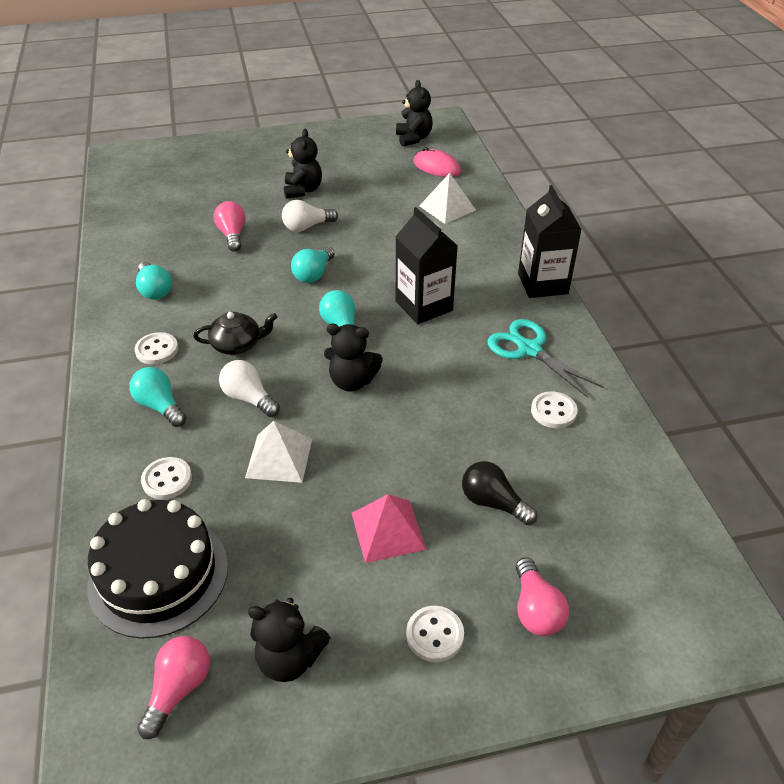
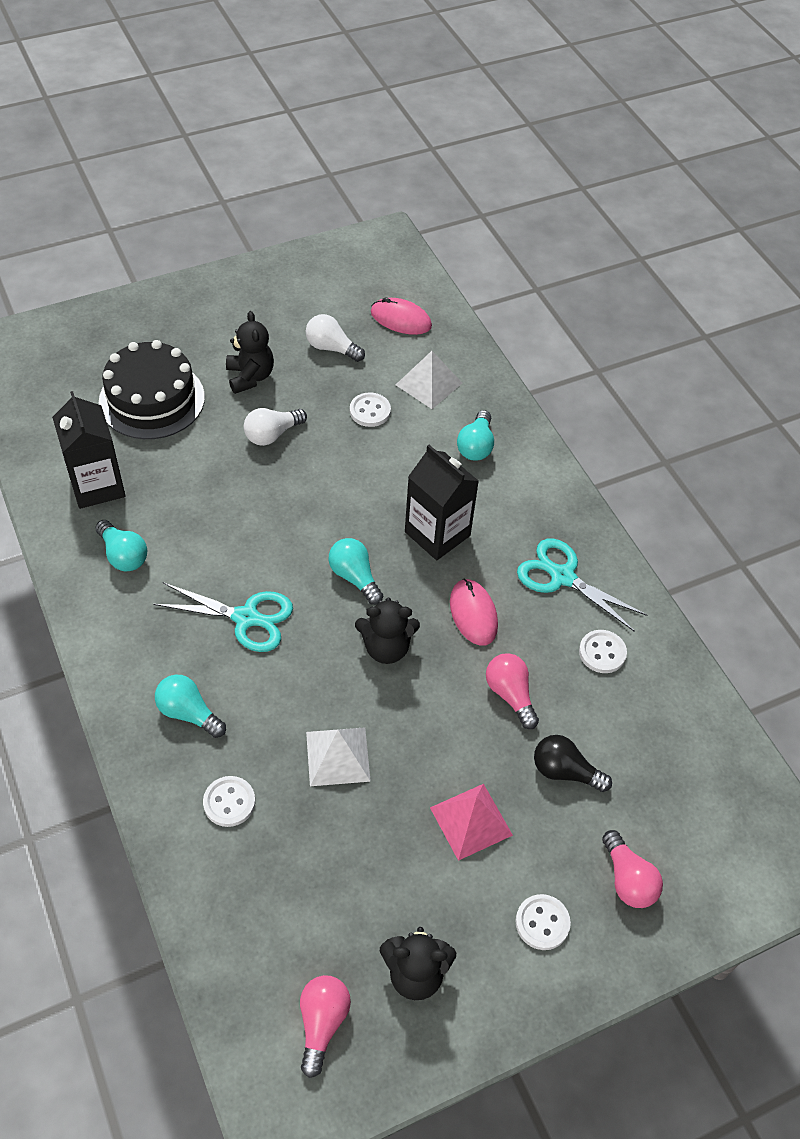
camera: 15 degrees left, 10 degrees up
black cake [87,499,228,639] -> black cake moved to [99,340,205,439]
white button [134,332,178,365] -> white button moved to [350,392,391,427]
black teapot [193,312,278,355] -> turquoise scissors [153,582,293,652]
pink light bulb [214,201,246,252] -> pink light bulb moved to [486,653,539,729]
white light bulb [219,360,280,417] -> white light bulb moved to [306,314,365,362]
turquoise light bulb [291,246,335,283] -> turquoise light bulb moved to [457,410,494,461]
black teddy bear [396,80,433,147] -> none
black carton [518,185,582,298] -> black carton moved to [52,391,125,509]
none -> pink mouse [450,579,498,646]

